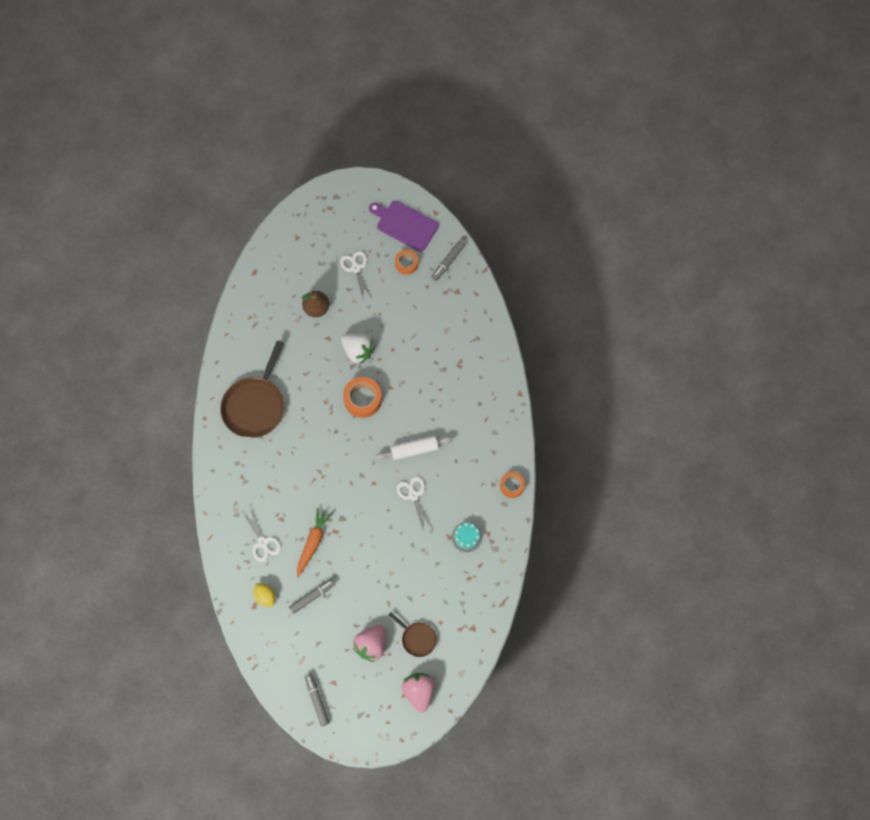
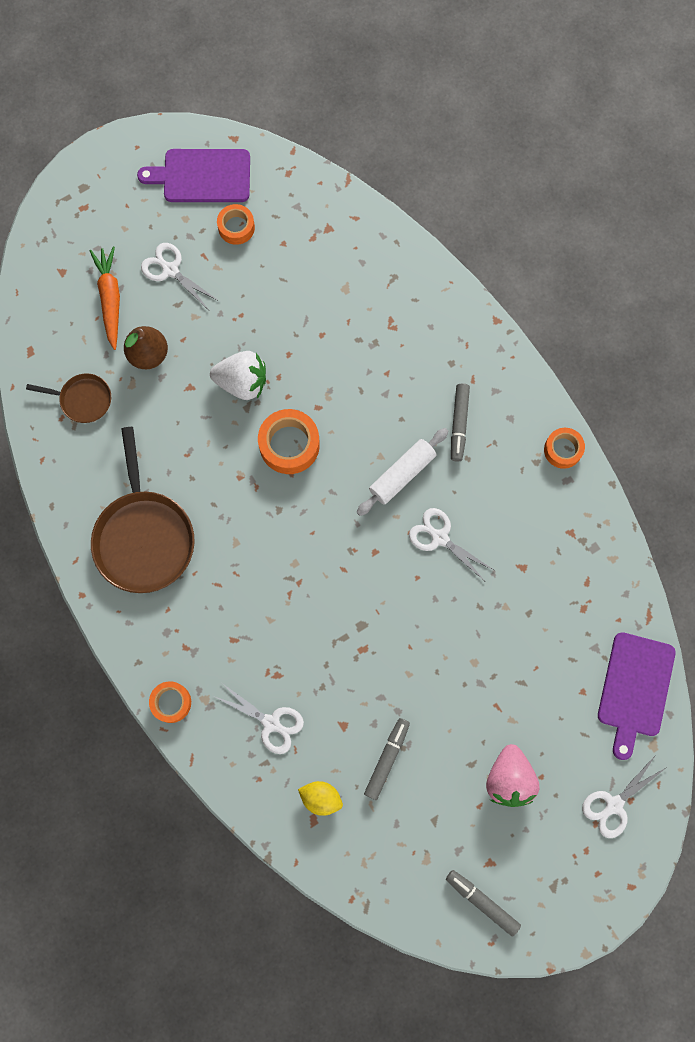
camera: 30 degrees left, 5 degrees up
orange carrot [297,507,333,577] -> orange carrot moved to [90,246,120,350]
brown pan [388,612,437,657] -> brown pan moved to [26,373,111,423]
pink strawberry [402,673,435,712] -> white scissors [582,755,667,838]
grey marker [431,241,465,281] -> grey marker moved to [451,383,470,462]
turquoise cake [452,522,482,552] -> none
none -> orange tape [149,681,191,723]
none -> purple cutting board [598,632,676,760]

